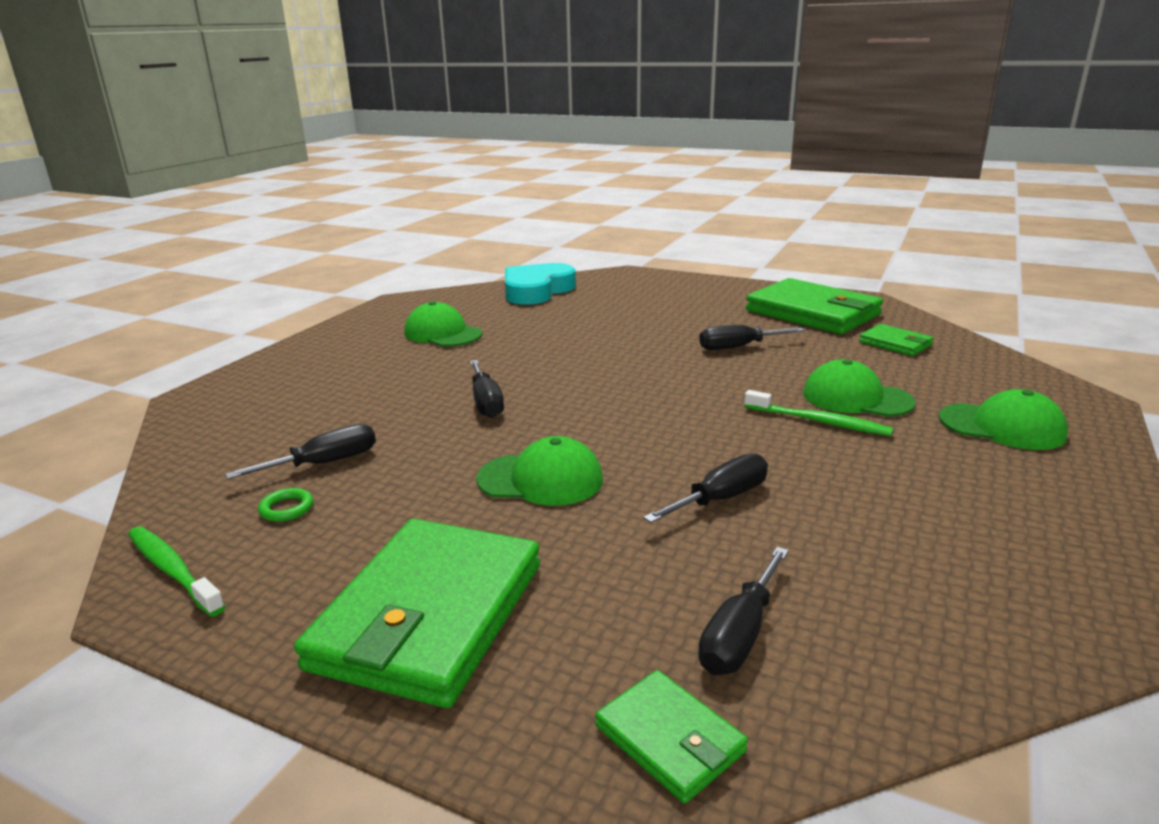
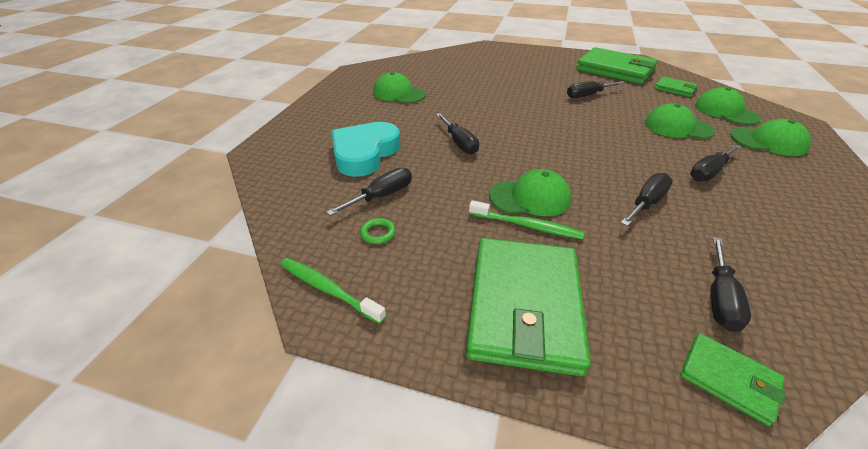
camera: 10 degrees left, 15 degrees up
turquoise heart [505,263,576,304] -> turquoise heart moved to [332,122,401,177]
green toothbrush [744,390,893,436] -> green toothbrush moved to [469,200,584,239]
none -> black screwdriver [690,144,742,181]
none -> green cap [695,87,761,125]

